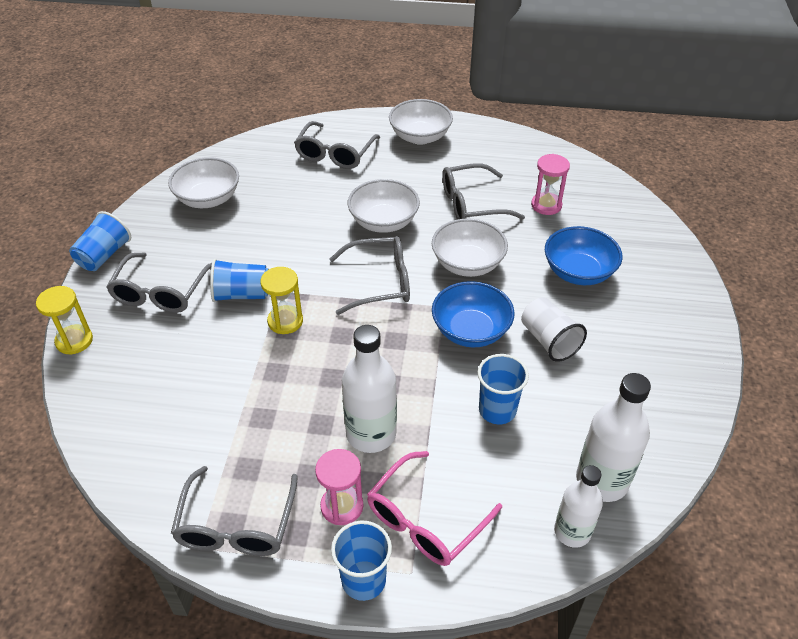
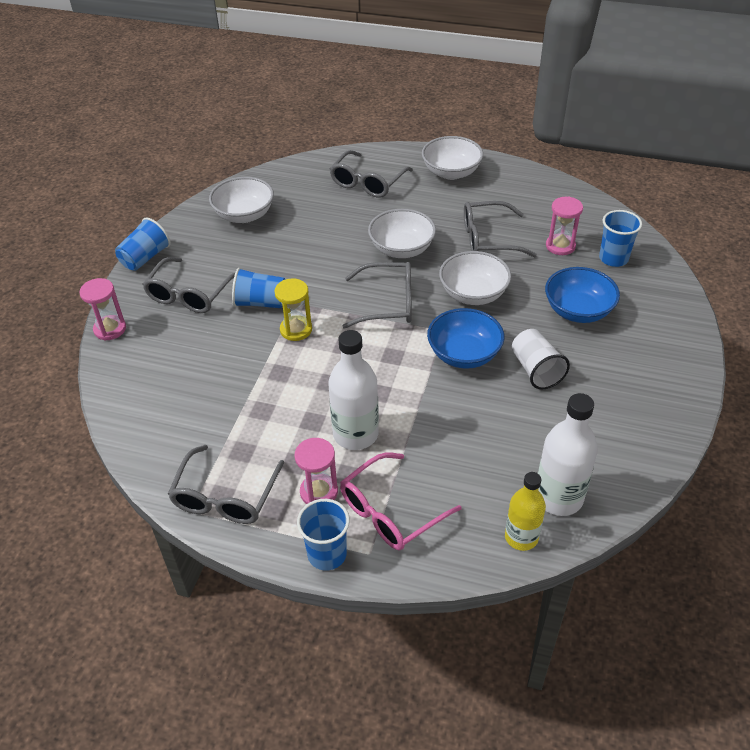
camera: 10 degrees right, 0 degrees up
yellow hourglass [36,286,93,355] -> pink hourglass [80,278,126,340]
blue cup [478,354,529,424] -> blue cup moved to [599,210,642,267]
white bottle [554,465,603,548] -> yellow bottle [505,472,546,551]

